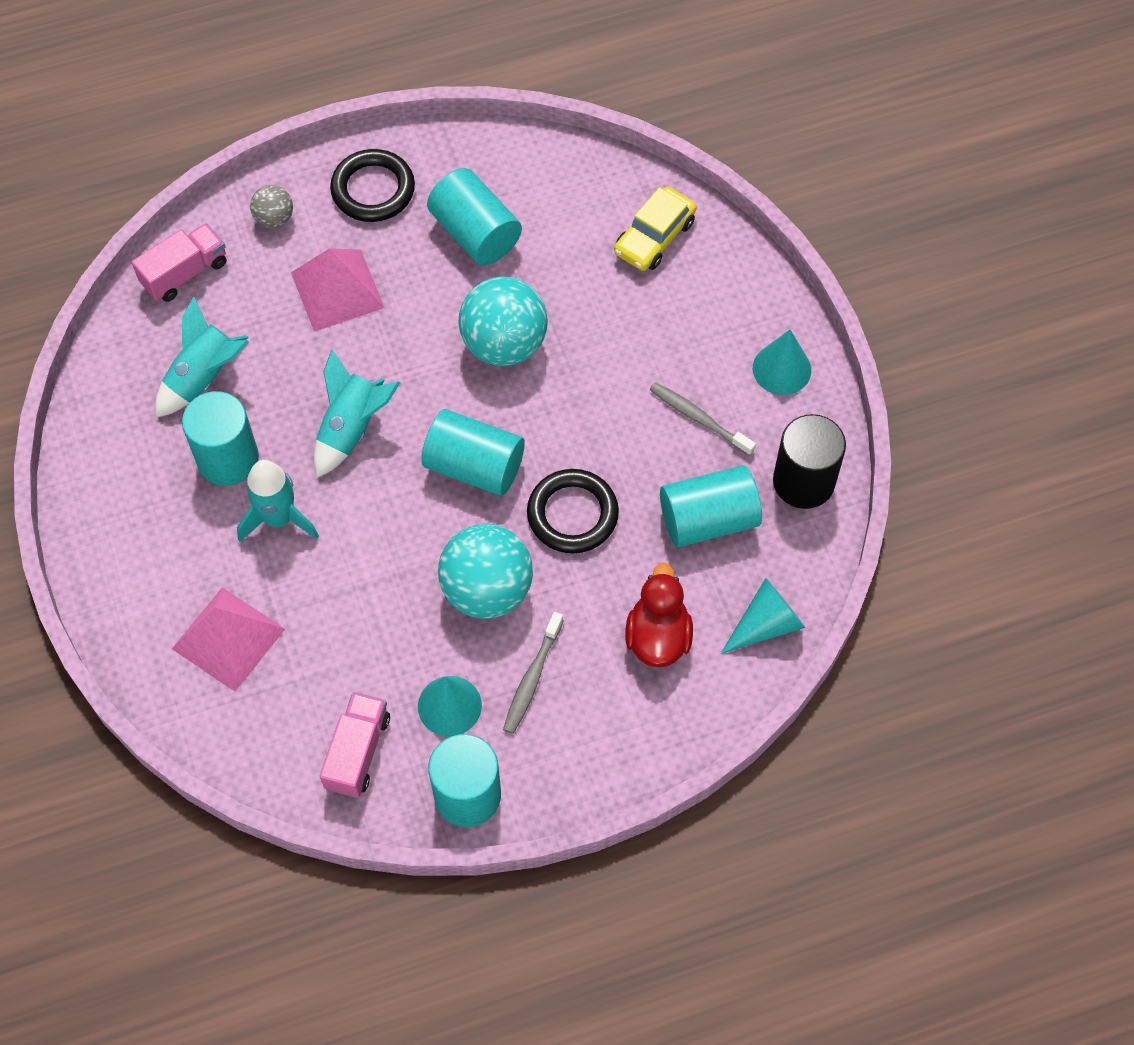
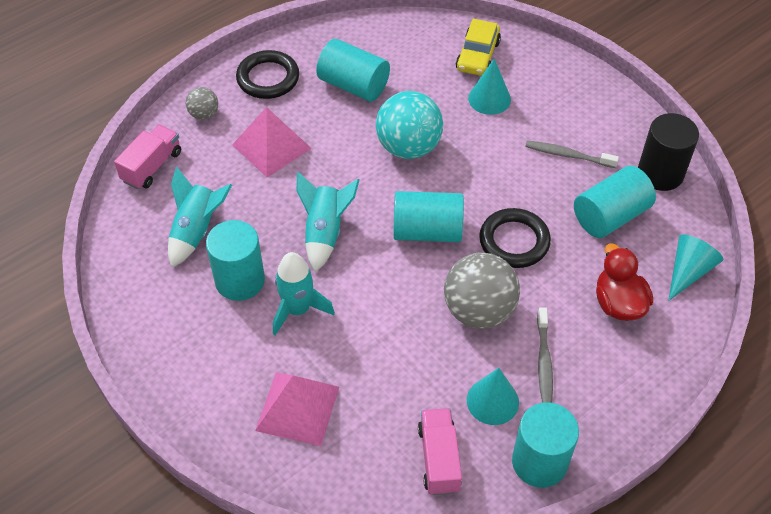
camera: 20 degrees left, 10 degrees down
turquoise ball [438,524,533,619] -> grey ball [444,252,520,329]
turquoise cone [753,330,811,395] -> turquoise cone moved to [468,58,511,115]

